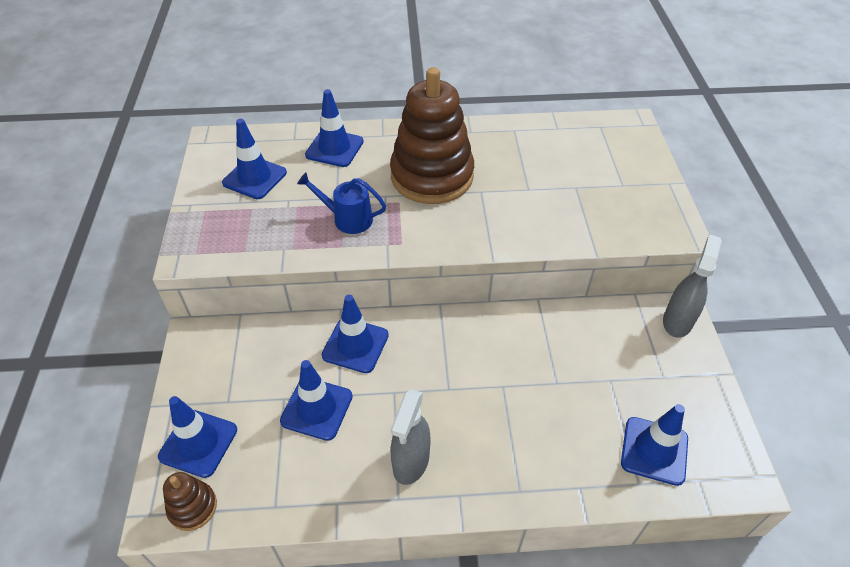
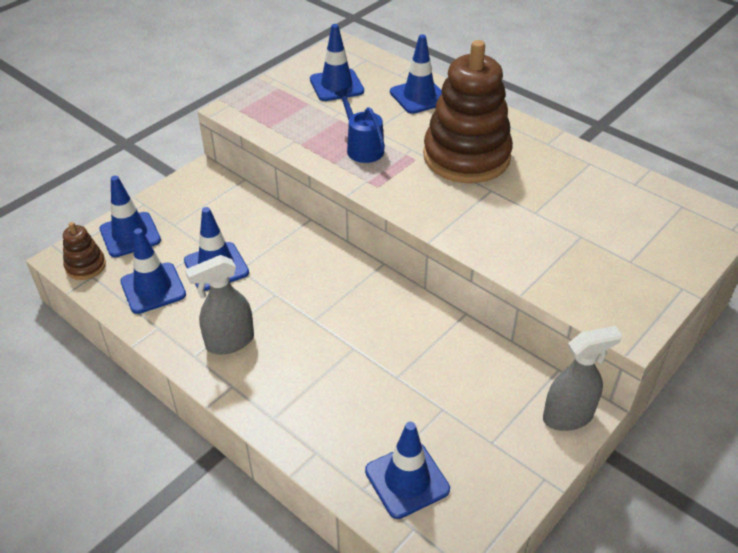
camera: 45 degrees right, 5 degrees down
blue traffic cone [322,295,389,373] -> blue traffic cone moved to [120,228,186,314]

